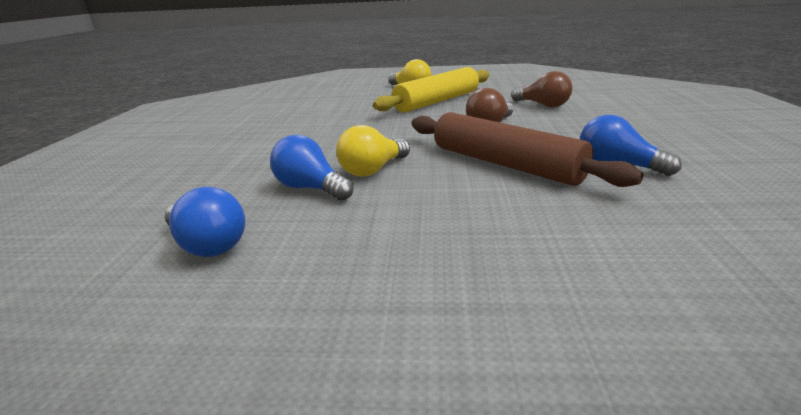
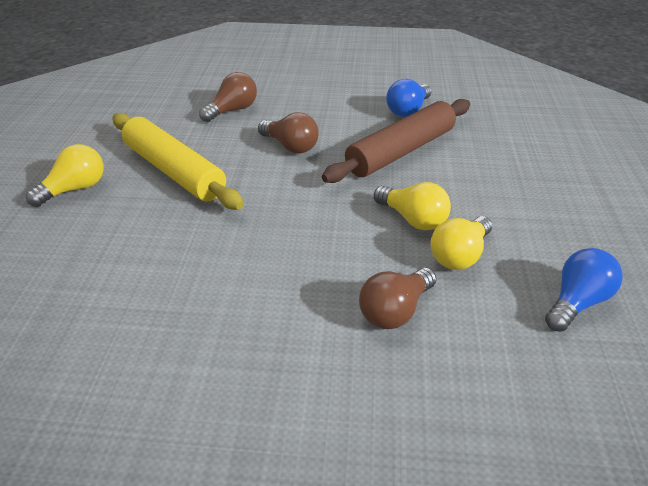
camera: 90 degrees left, 15 degrees up
blue light bulb [270,135,354,201] -> yellow light bulb [430,216,492,270]
none -> brown light bulb [359,268,437,329]

